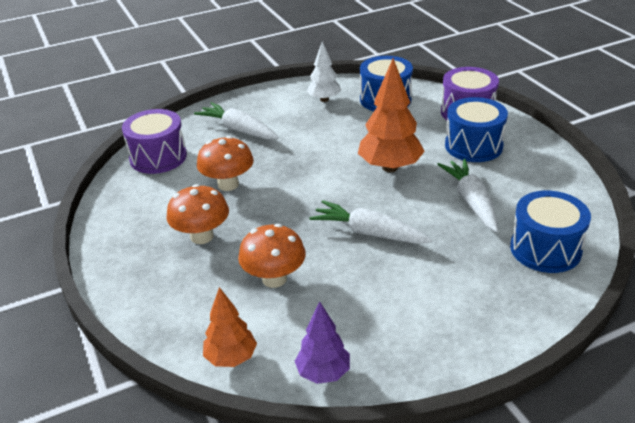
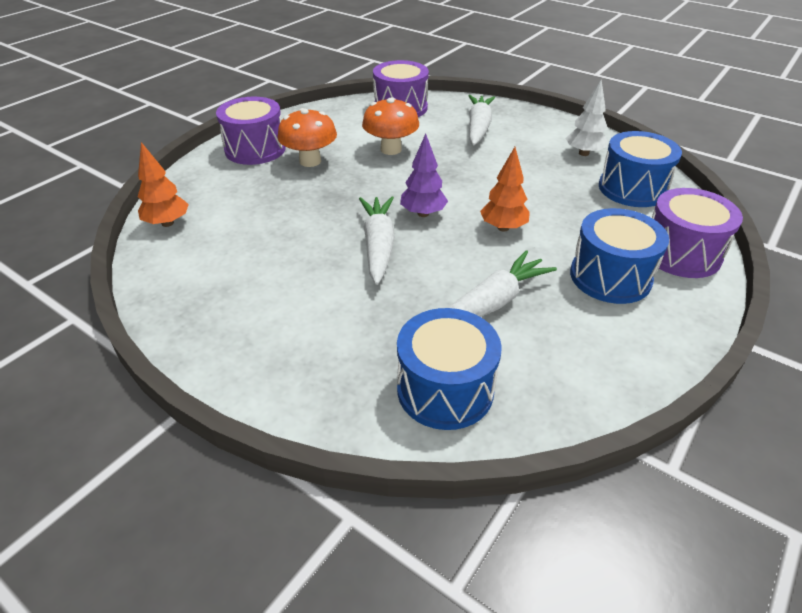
camera: 60 degrees right, 5 degrees up
orange mushroom [238,224,306,288] -> none
purple tree [295,301,350,384] -> purple tree moved to [400,134,448,217]
orange tree [358,58,425,172] -> orange tree [480,147,530,232], size x0.61
none -> purple drum [216,97,286,165]

